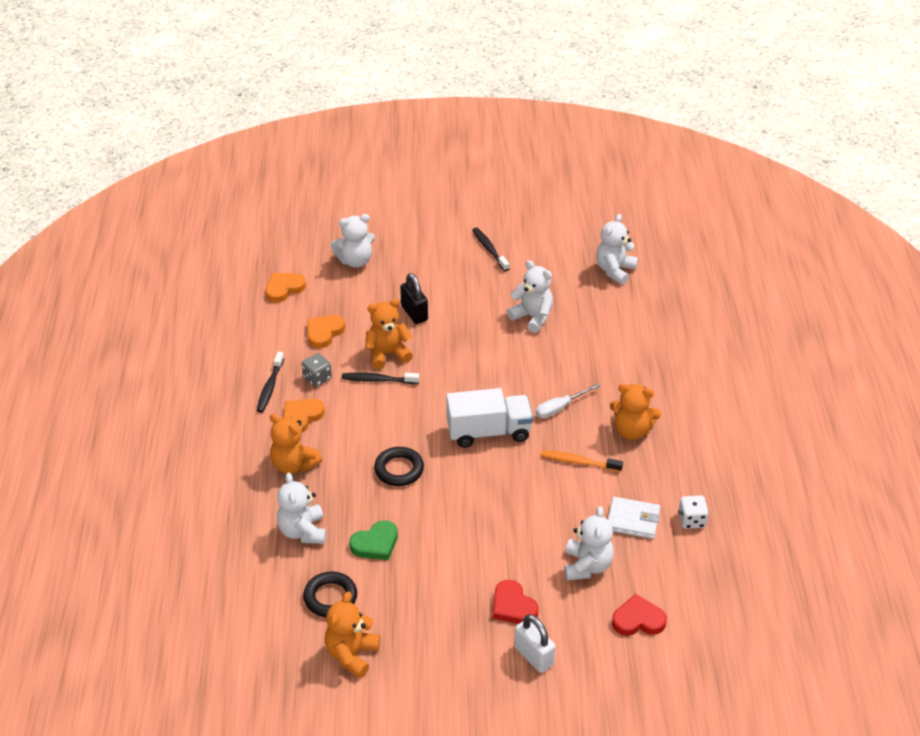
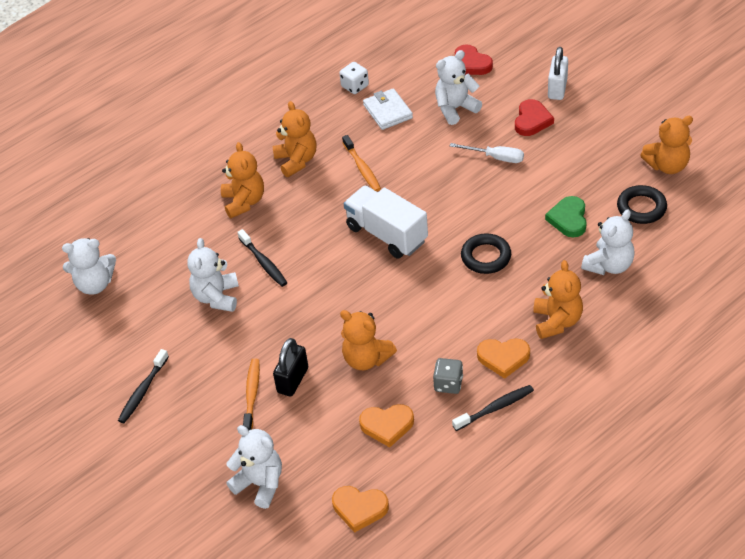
camera: 125 degrees left, 5 degrees up
black toothbrush [342,373,420,384] -> black toothbrush moved to [237,229,287,287]
green heart [349,520,398,560] -> green heart turned 105 degrees counterclockwise [545,196,587,238]
white screwdriver [536,383,600,418] -> white screwdriver moved to [450,143,524,163]
none -> orange teddy bear [221,142,264,218]
none -> orange toothbrush [243,358,260,430]

